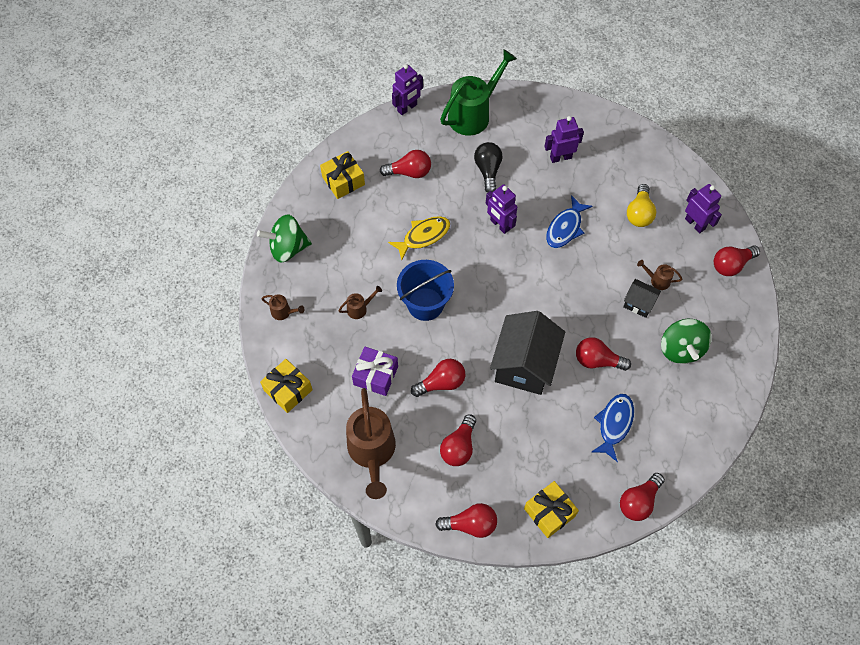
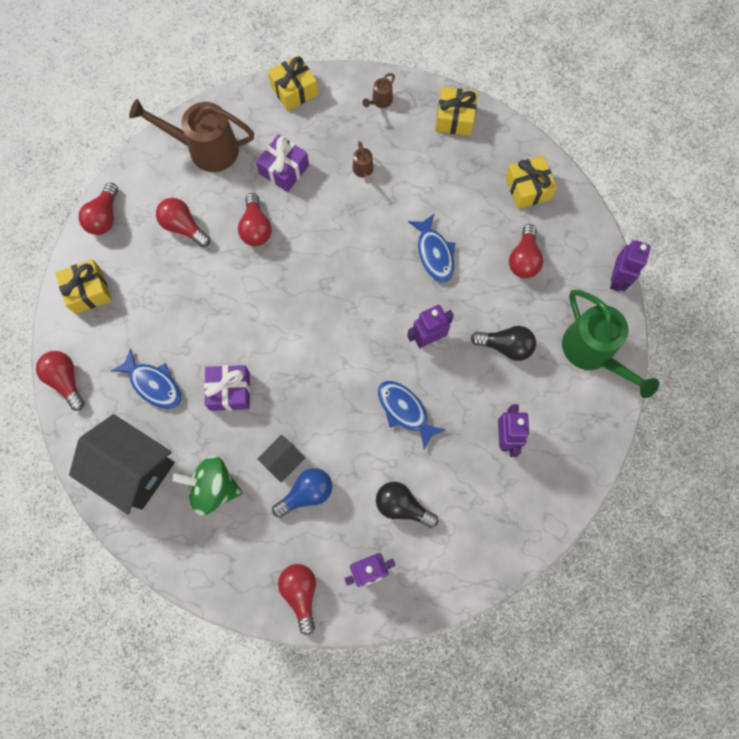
camera: 105 degrees right, 10 degrees up
green spinning top [257,214,312,263] -> yellow gift [435,87,478,136]
yellow fish [388,216,450,260] -> blue fish [408,213,455,282]
purple robot [392,64,423,115] -> purple robot turned 135 degrees counterclockwise [610,240,651,291]
blue bucket [397,260,454,321] -> none
black house [490,311,565,395] -> black house moved to [69,414,175,515]
red light bulb [576,337,631,371] -> purple gift [204,365,250,411]
yellow light bulb [627,184,656,227] -> black light bulb [376,481,438,528]
brown watering can [637,260,682,290] -> blue light bulb [272,468,332,518]

